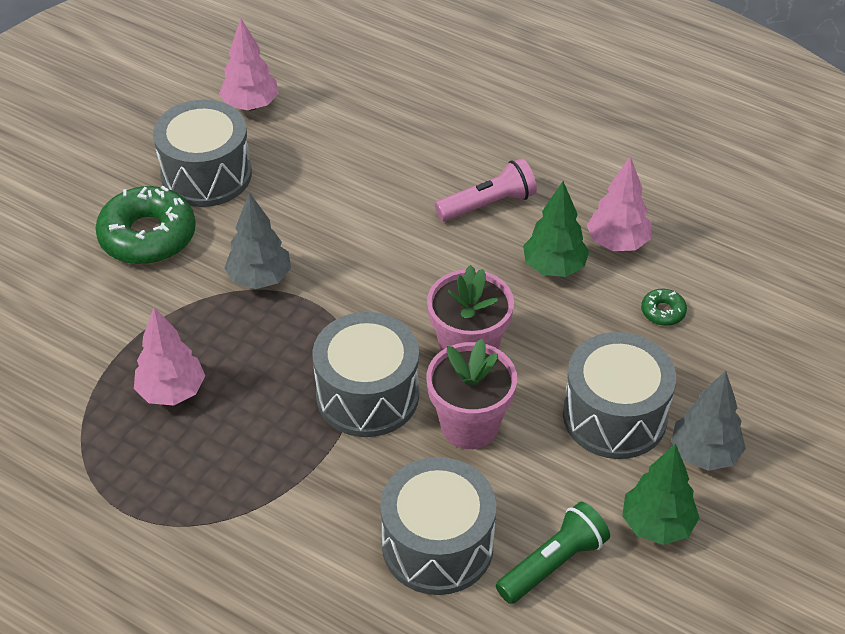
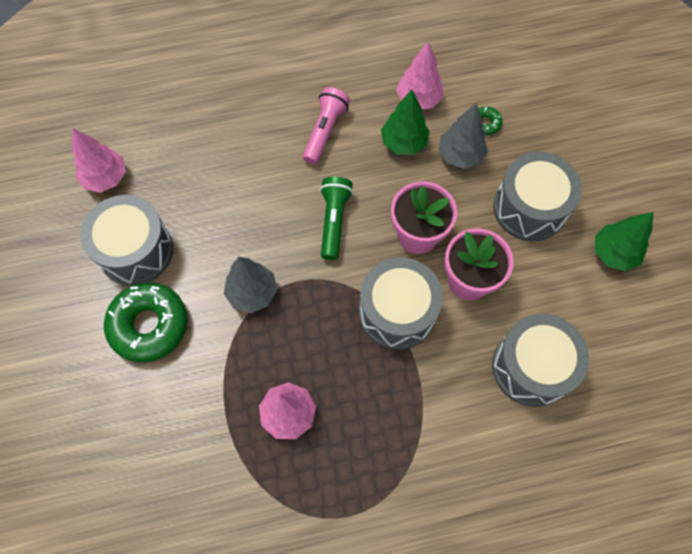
camera: 45 degrees left, 20 degrees up
green flashlight [496,502,610,604] -> green flashlight moved to [320,177,353,260]
grey tree [671,371,746,471] -> grey tree moved to [438,103,488,169]

